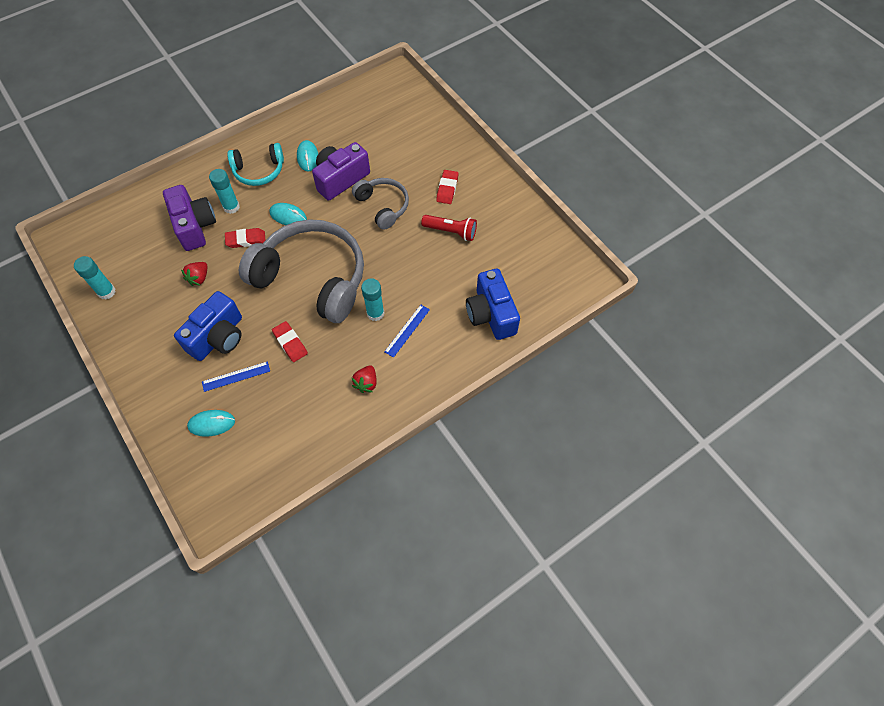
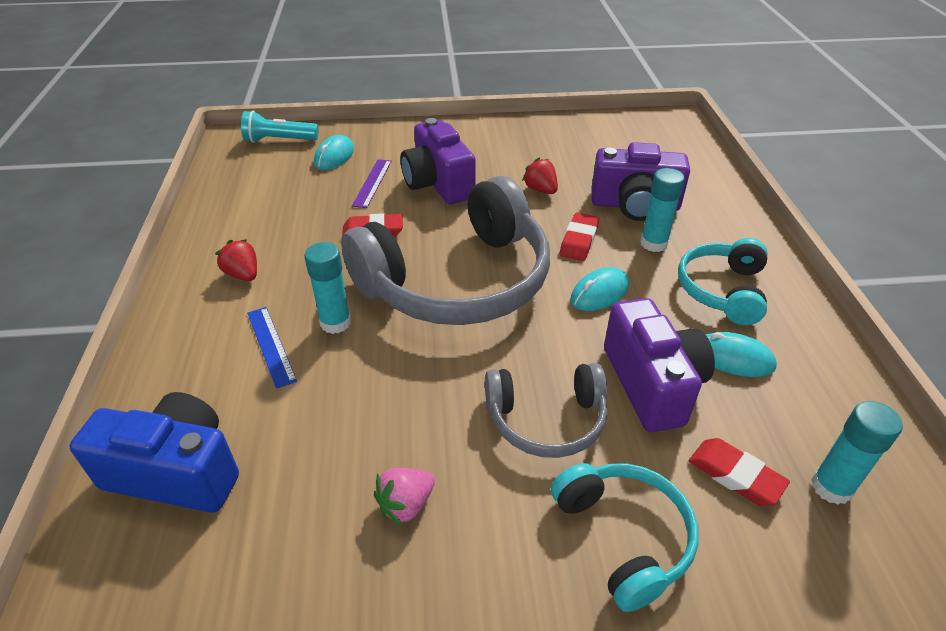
camera: 120 degrees right, 20 degrees down
turquoise glue stick [74,256,116,300] -> turquoise glue stick moved to [811,401,903,505]
blue camera [174,291,242,361] -> purple camera [400,118,476,204]
blue ruler [202,361,270,392] -> purple ruler [352,159,392,208]
red flashlight [421,215,477,241] -> pink strawberry [374,468,435,526]
red eraser [436,170,459,204] -> red eraser moved to [689,438,790,506]
none -> turquoise flashlight [241,111,318,143]
none -> turquoise headphones [551,463,699,612]

